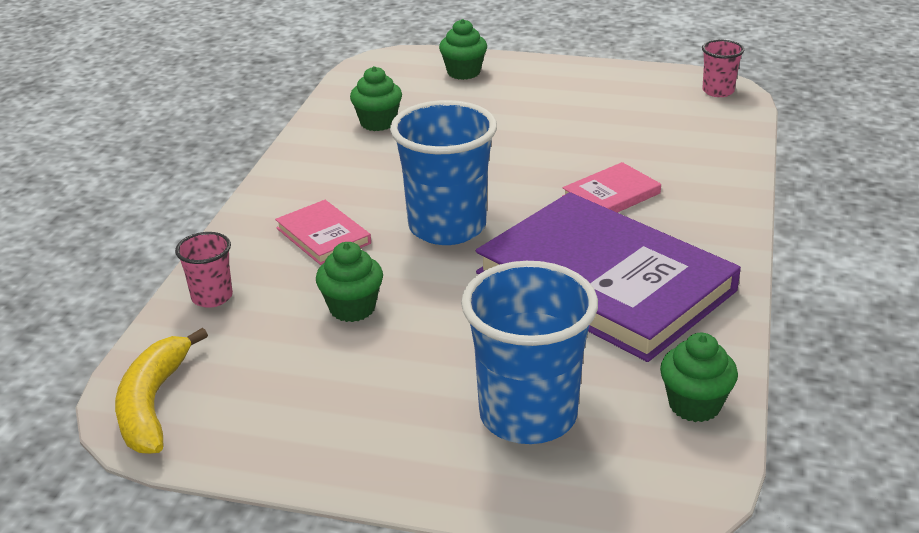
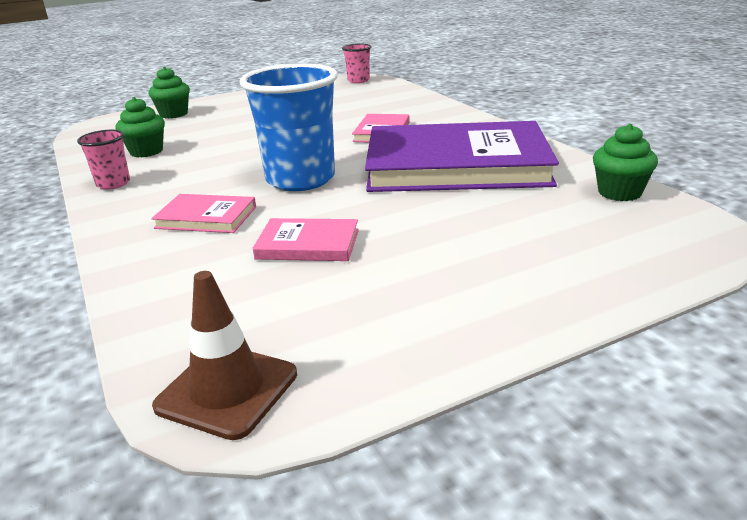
camera: 40 degrees left, 5 degrees down
yellow banana [115,328,208,454] -> brown traffic cone [152,271,297,440]
pink cup [175,232,233,308] -> pink cup moved to [77,130,130,190]
green cupcake [316,242,383,322] -> pink book [253,218,359,261]
blue cup [461,261,598,444] -> none

